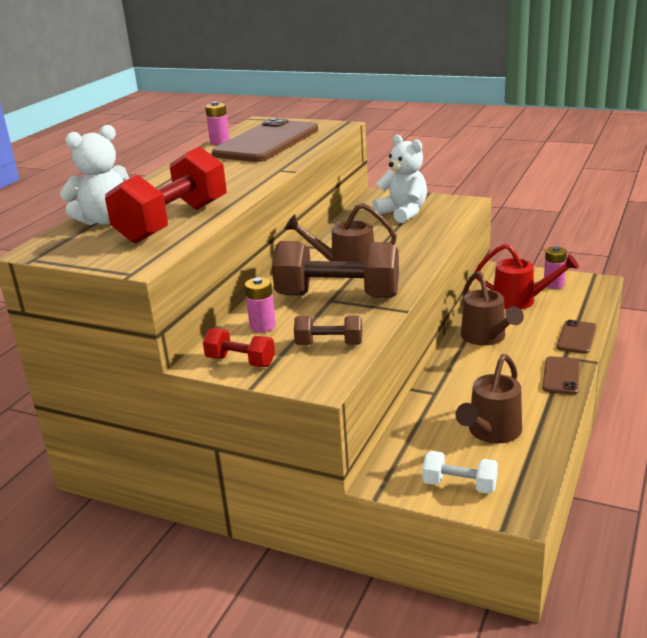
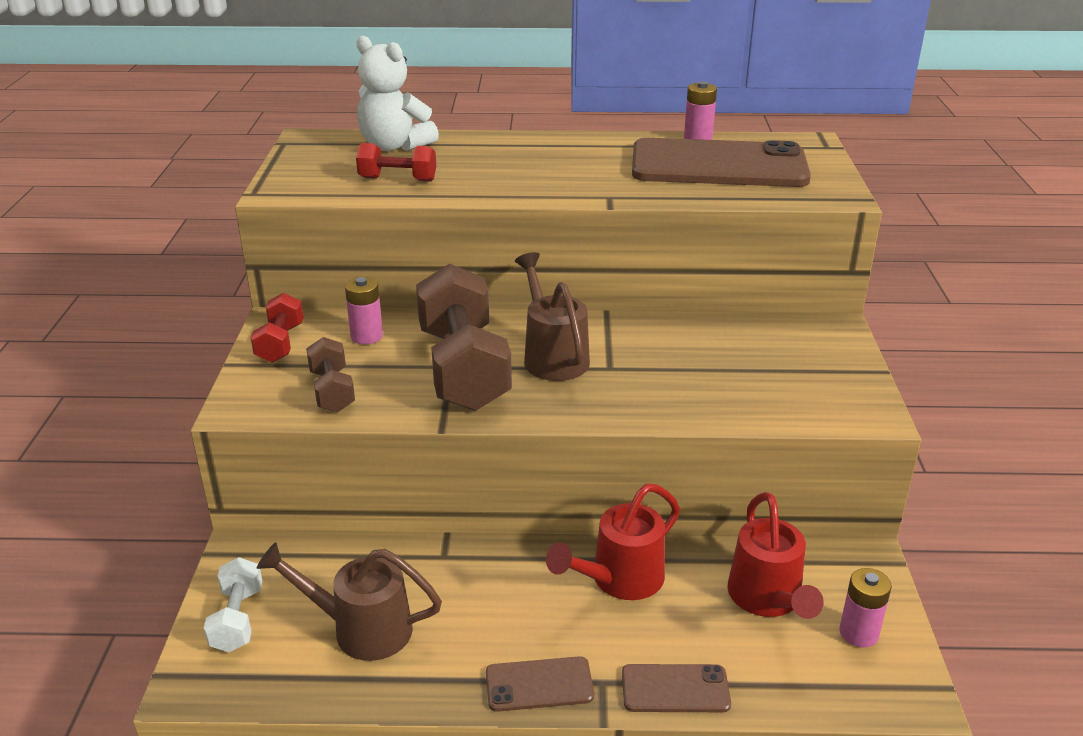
camera: 65 degrees right, 5 degrees up
red dumbbell [105,146,227,244] -> red dumbbell [356,143,436,182], size x0.50
white teddy bear [372,134,427,223] -> none
brown watering can [461,271,524,346] -> red watering can [546,484,680,600]

